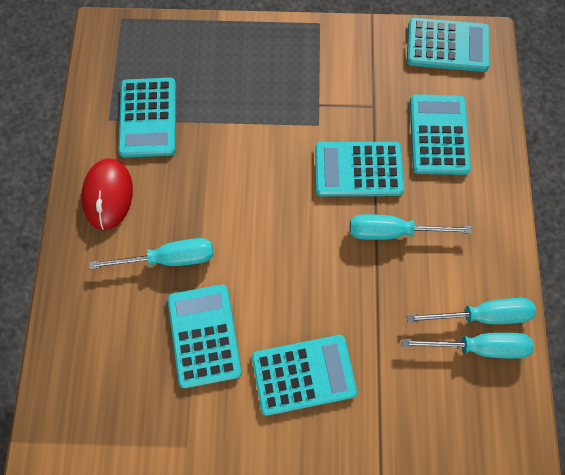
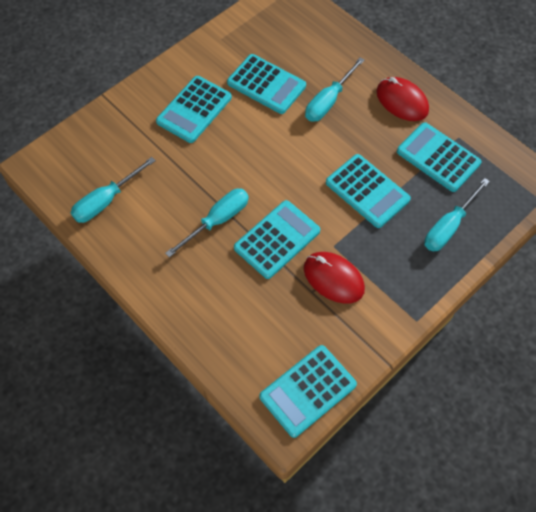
camera: 135 degrees right, 10 degrees down
turquoise screwdriver [407,298,536,324] -> turquoise screwdriver moved to [424,178,490,252]
turquoise calculator [410,94,471,175] -> turquoise calculator moved to [326,154,411,228]
none -> red mouse [304,252,365,304]

